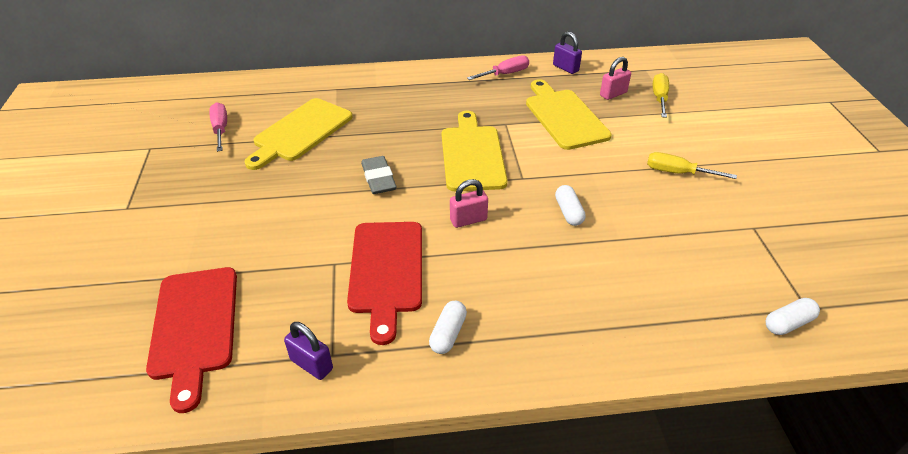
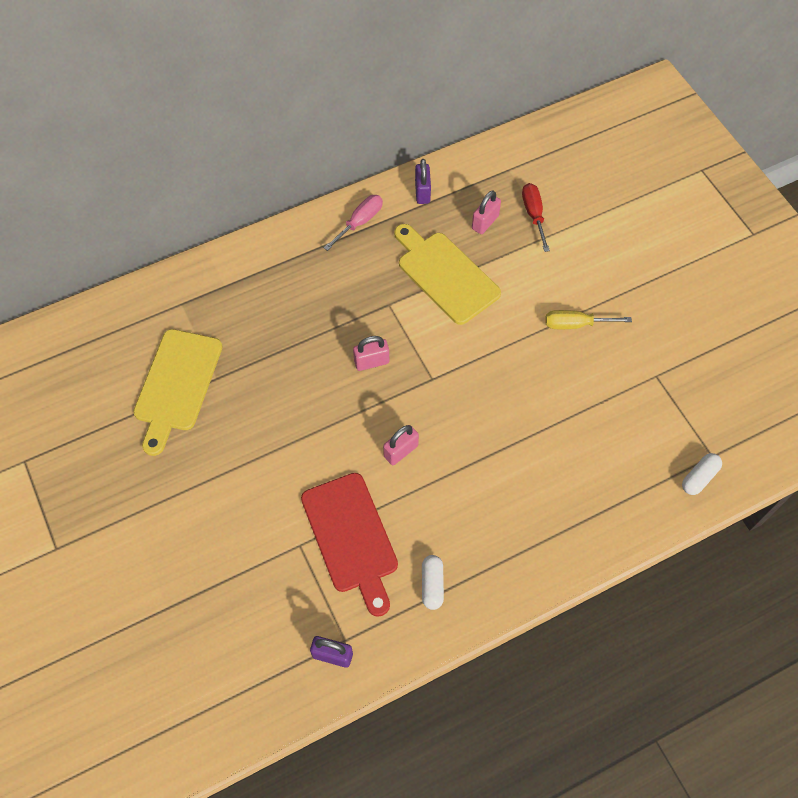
camera: 20 degrees left, 20 degrees up
red cutting board [146,267,237,413] -> none
pink screwdriver [209,102,227,152] -> none
grey eraser [361,156,397,194] -> none
yellow cutting board [442,111,507,191] -> pink padlock [353,336,389,371]
purple padlock [553,32,582,74] -> purple padlock turned 60 degrees clockwise [415,159,431,204]
white capsule [555,185,586,226] -> none
yellow screwdriver [653,73,669,118] -> red screwdriver [522,183,550,252]

